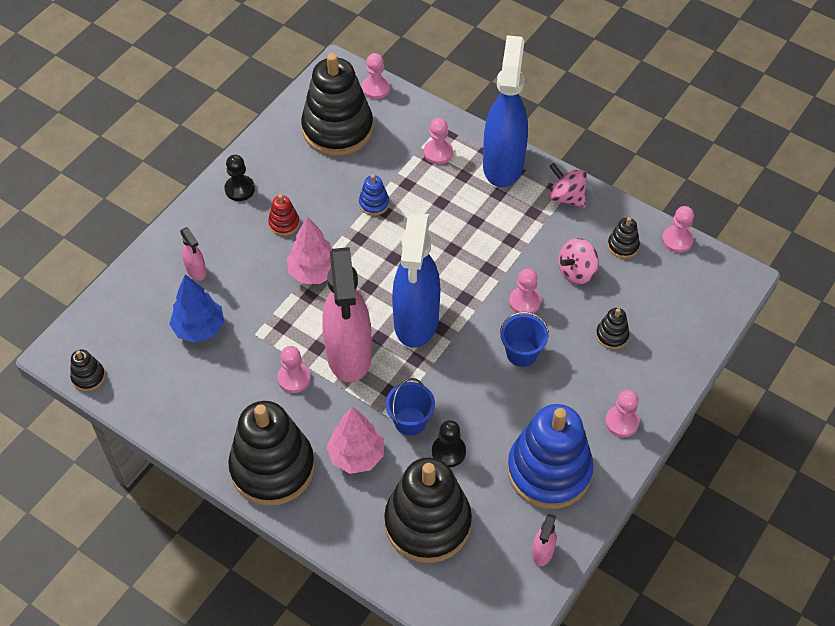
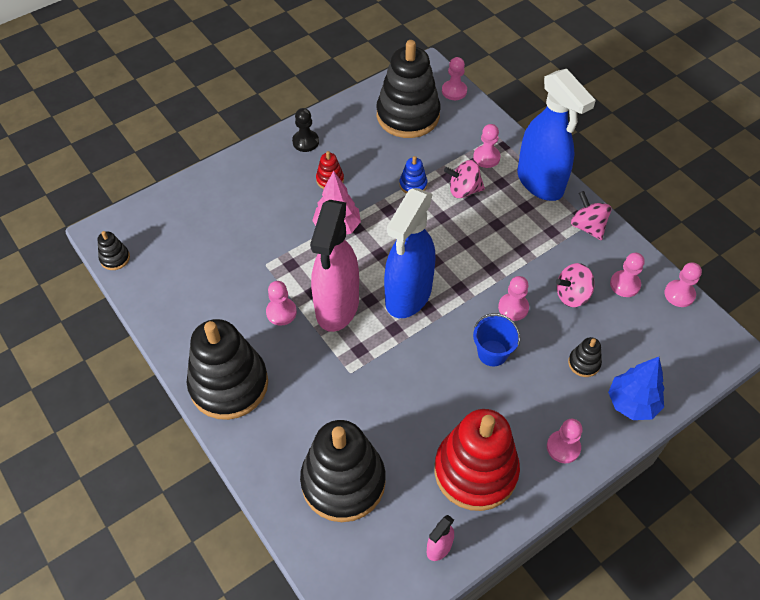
camera: 20 degrees right, 0 degrees up
blue tree [169,274,224,343] -> blue tree moved to [608,357,665,420]
pink spray bottle [180,227,207,281] -> none
pink tree [326,407,384,474] -> none
blue bucket [386,378,435,436] -> none
black pawn [432,420,466,467] -> none
blue spray bottle [483,35,528,187] -> blue spray bottle turned 120 degrees clockwise [517,69,596,201]
blue stacking toy [507,404,594,509] -> red stacking toy [434,409,520,511]
black stacking toy [608,217,640,258] -> pink pawn [610,253,645,297]
none -> pink spinning top [444,160,485,198]

